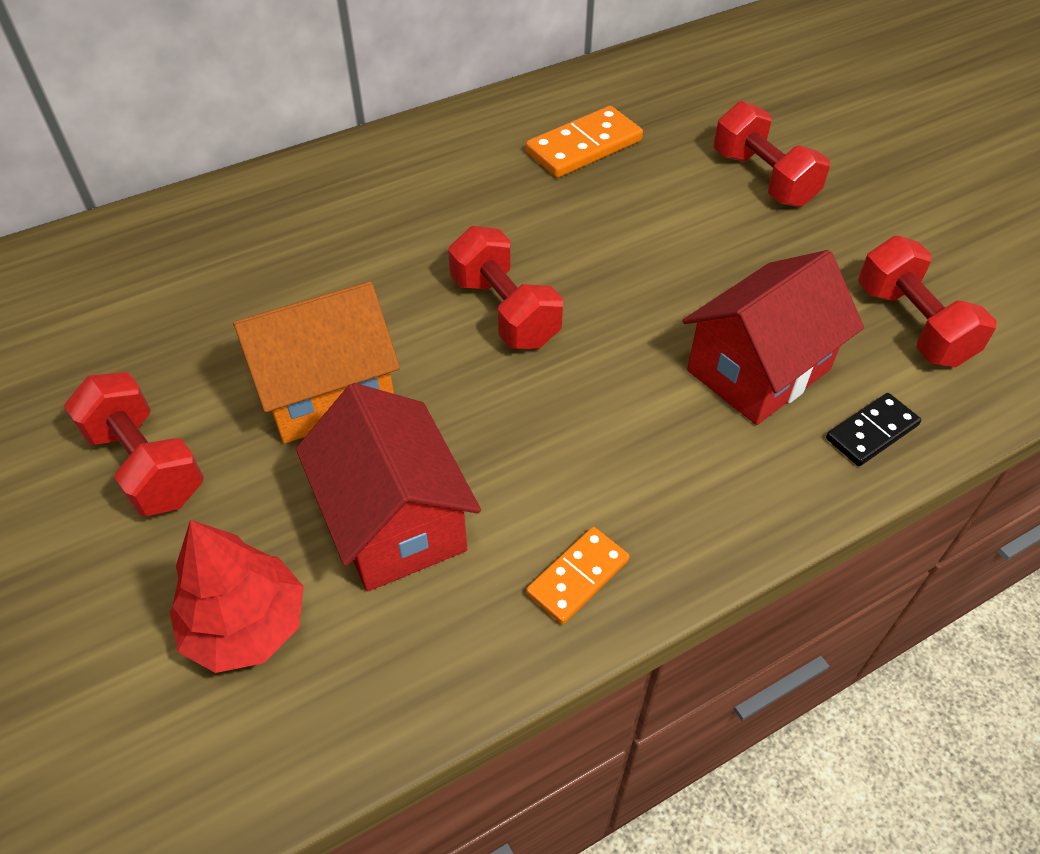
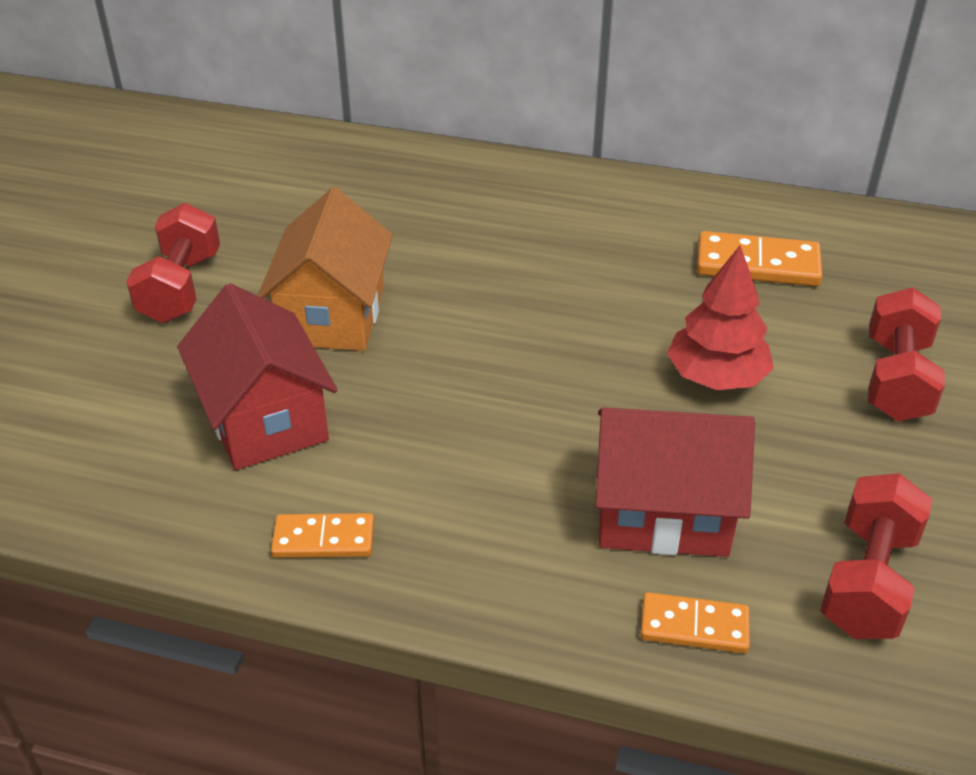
camera: 45 degrees right, 10 degrees down
red tree [170,520,304,673] -> red tree moved to [667,245,774,390]
orange house [233,281,400,443] -> orange house turned 75 degrees clockwise [258,187,393,351]
red house [296,383,481,591] -> red house turned 45 degrees counterclockwise [177,283,338,470]
red dumbbell [448,226,563,349] -> none
black domino [826,393,921,466] -> orange domino [640,592,750,654]

